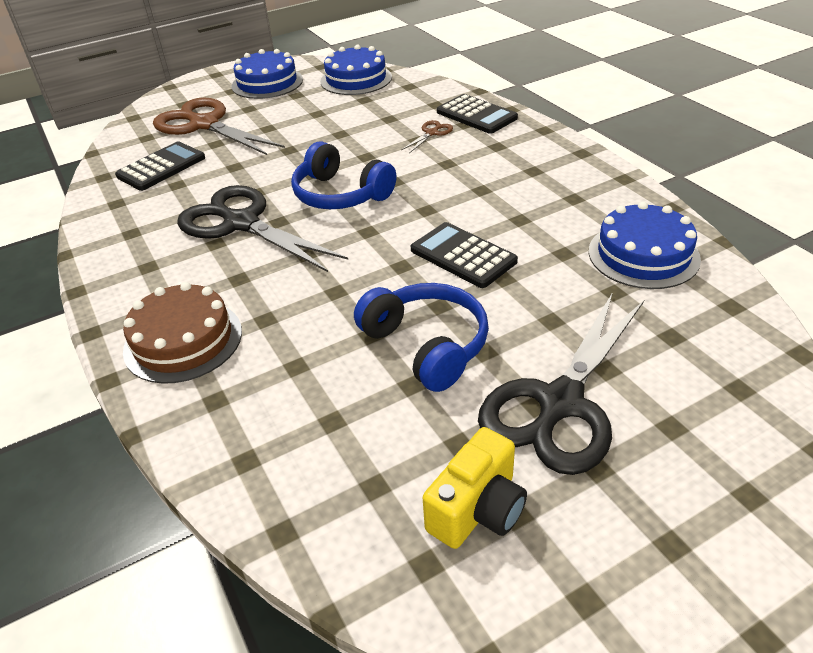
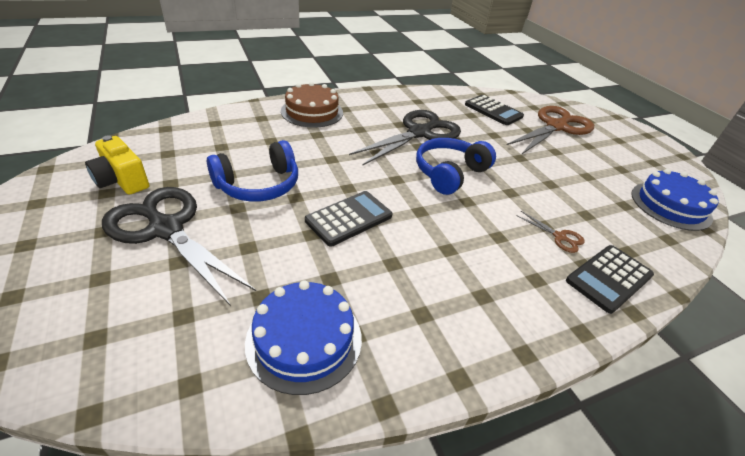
camera: 90 degrees right, 0 degrees up
blue cake [231,49,303,99] -> none

